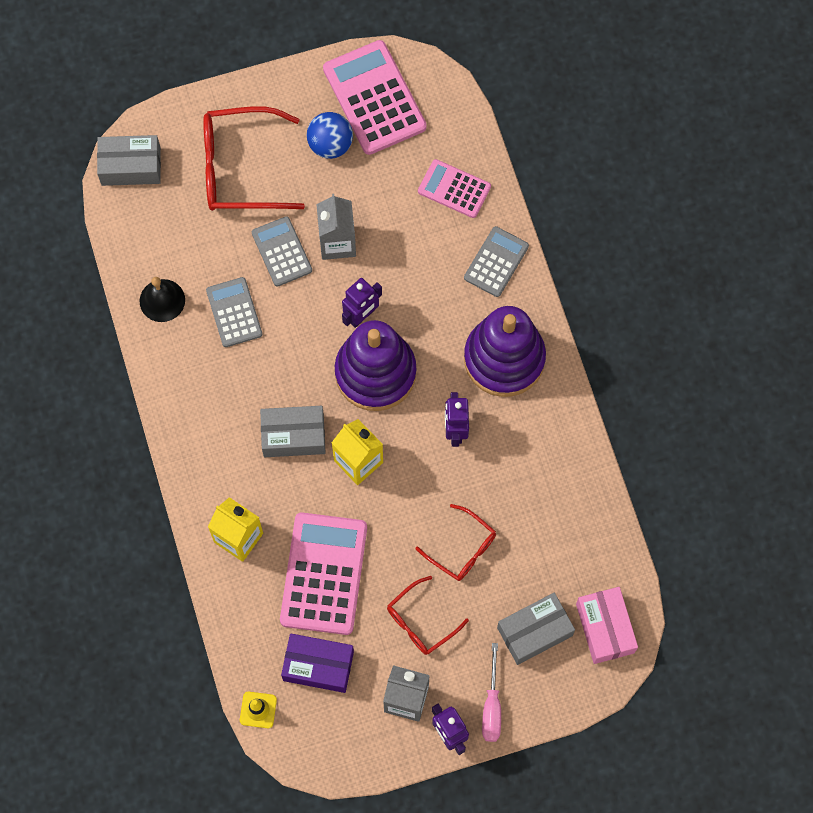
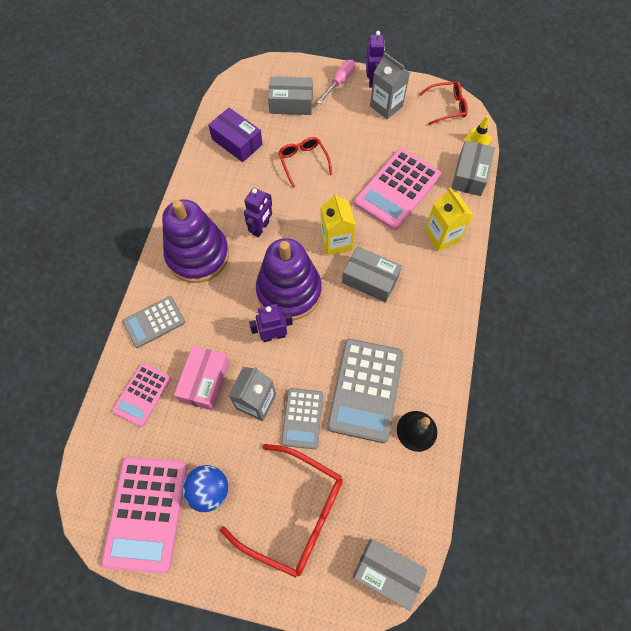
camera: 150 degrees left, 5 degrees down
grey calculator [206,277,263,347] -> grey calculator [327,339,403,443], size x1.70
purple box [281,633,354,693] -> purple box moved to [208,108,263,162]
red glasses [387,576,469,655] -> red glasses moved to [419,81,468,125]
pink calculator [418,159,491,218] -> pink calculator turned 60 degrees clockwise [112,363,172,427]
pink box [576,587,638,664] -> pink box moved to [174,346,230,411]
none -> grey box [451,140,495,196]

